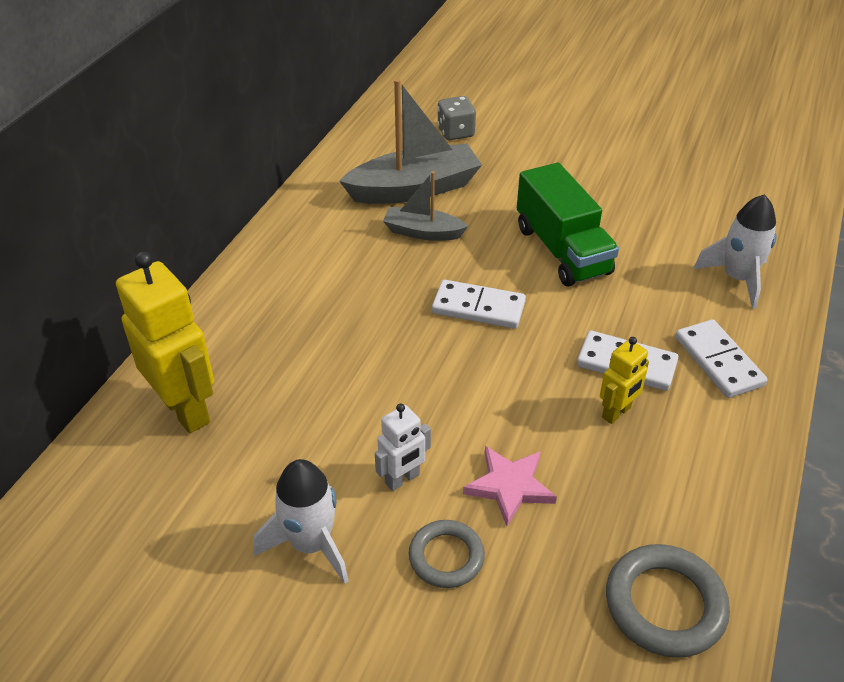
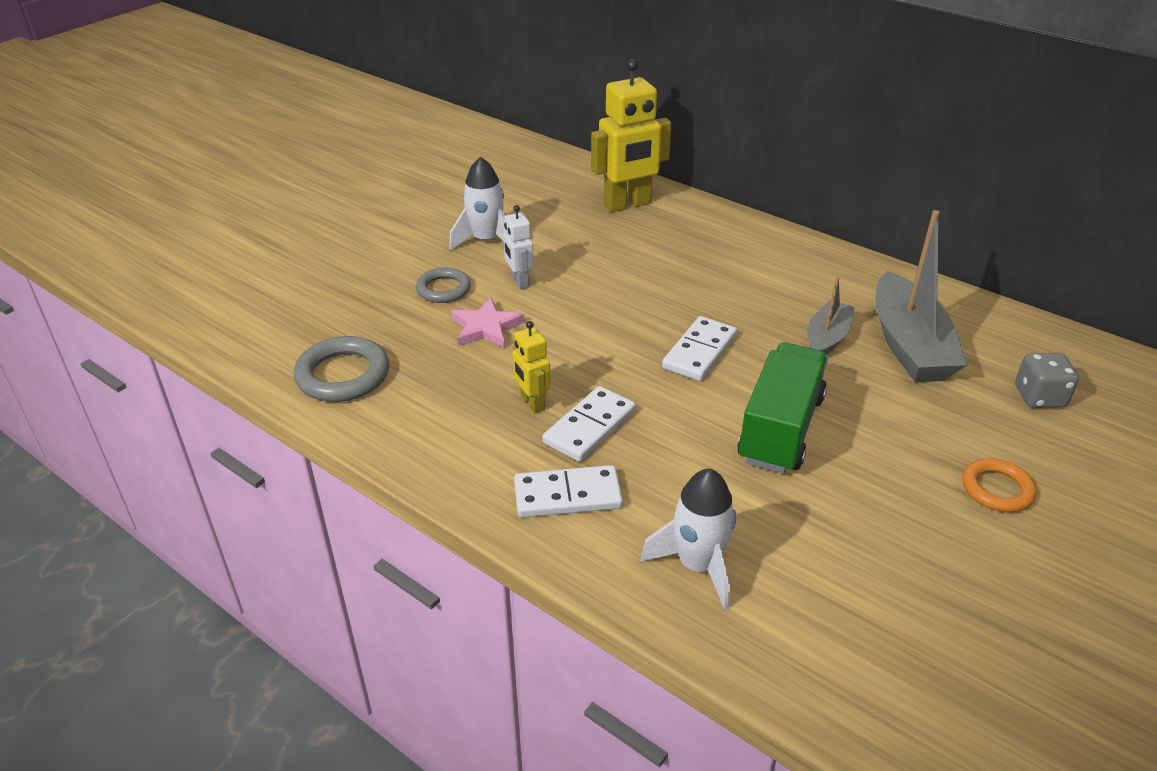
camera: 105 degrees right, 5 degrees down
green truck [517,163,619,287] -> green truck turned 120 degrees clockwise [737,343,828,473]
none -> orange ring [962,458,1036,512]

